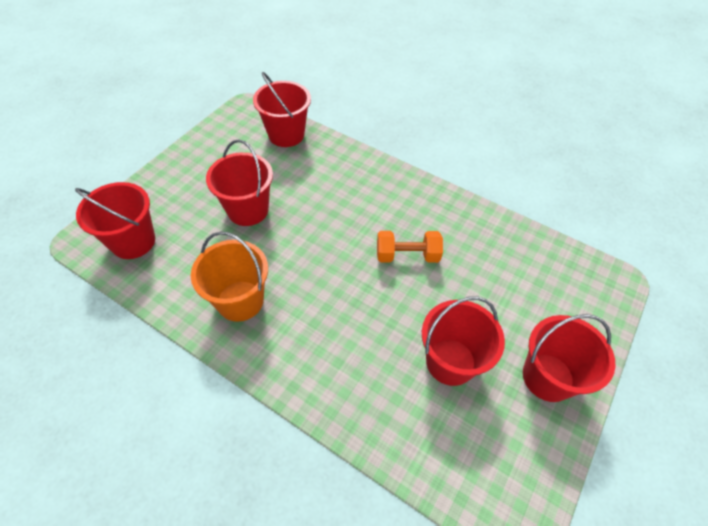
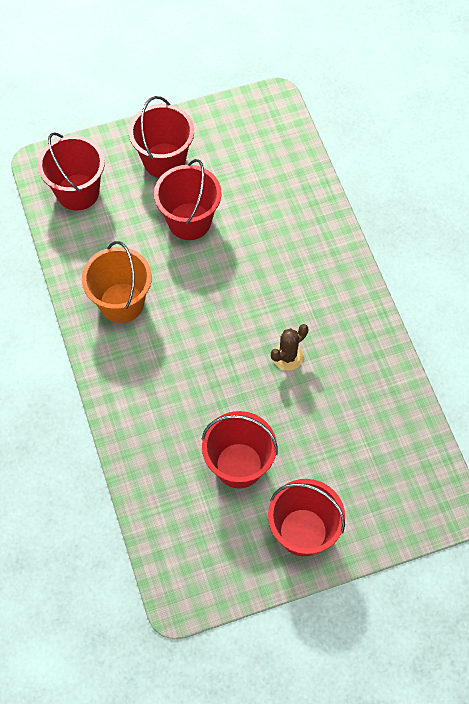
camera: 40 degrees right, 10 degrees up
red bucket [253,72,311,147] -> red bucket moved to [129,96,194,178]
orange dumbbell [377,231,443,263] -> brown cactus [271,324,309,371]

